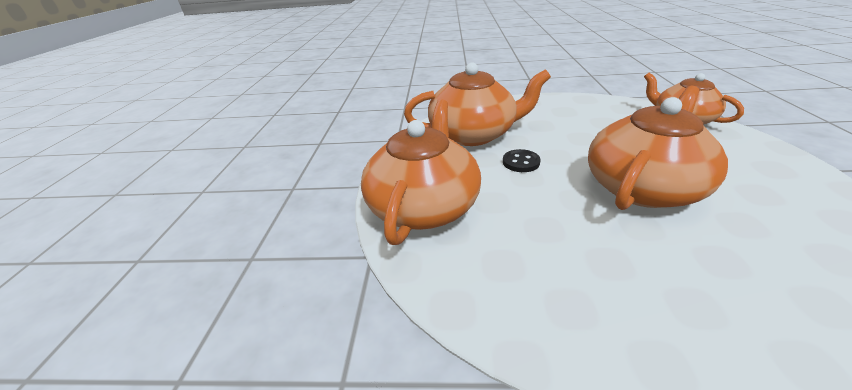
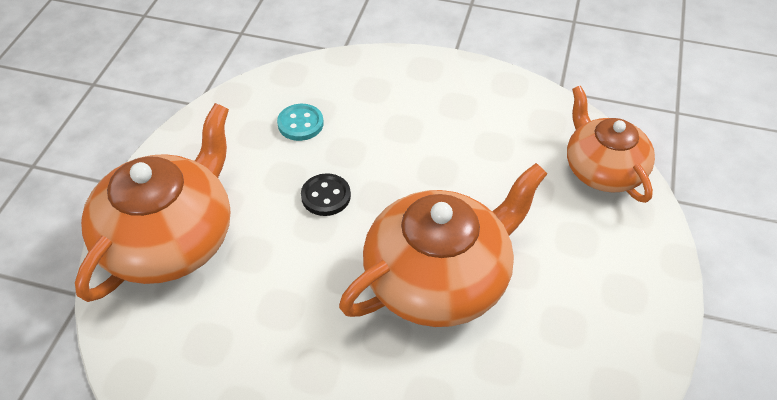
camera: 10 degrees right, 15 degrees up
orange teapot [404,63,551,146] -> turquoise button [277,104,324,141]

